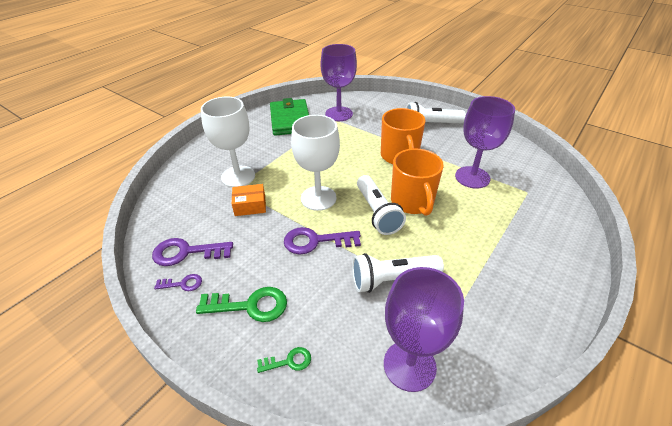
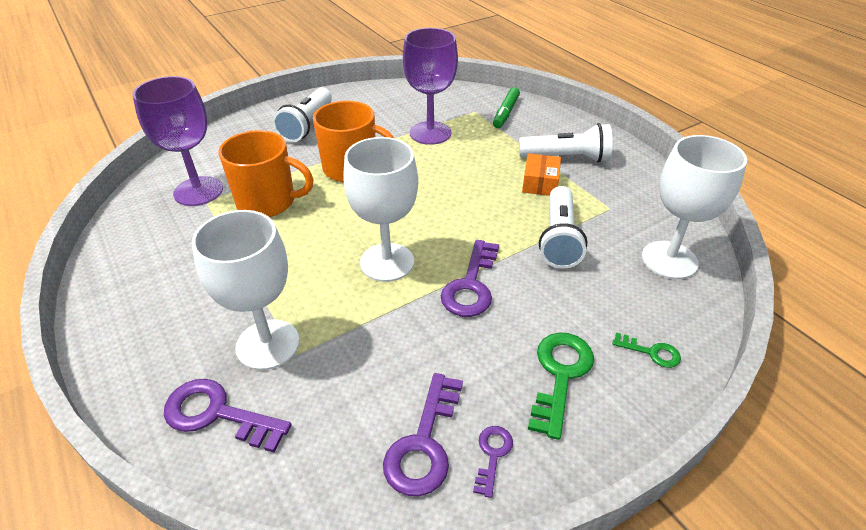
camera: 70 degrees left, 0 degrees up
orange box [232,184,266,216] -> orange box moved to [522,153,561,196]
green key [257,347,311,373] -> green key turned 105 degrees clockwise [612,332,681,368]
green wallet [270,98,309,136] -> none
white flashlight [357,175,406,235] -> white flashlight moved to [519,123,612,162]
purple goblet [384,267,464,392] -> white goblet [642,135,747,279]
orange mug [391,148,444,216] -> orange mug moved to [218,130,314,217]
none -> purple key [164,379,292,453]
none -> green marker [493,87,520,128]

